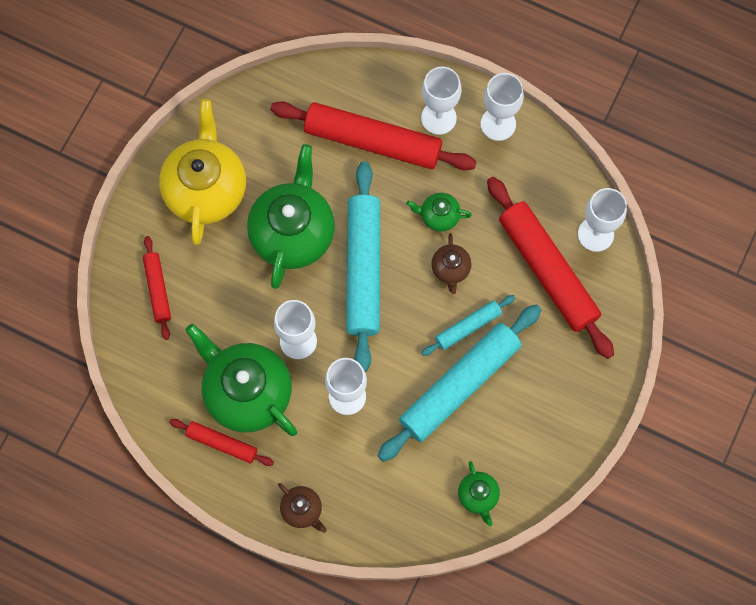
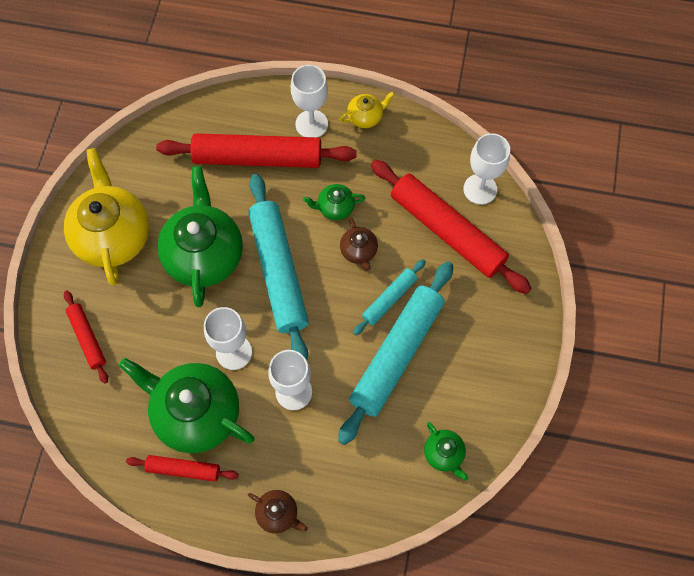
camera: 15 degrees left, 5 degrees down
white goblet [480,73,524,141] -> yellow teapot [339,91,395,128]

